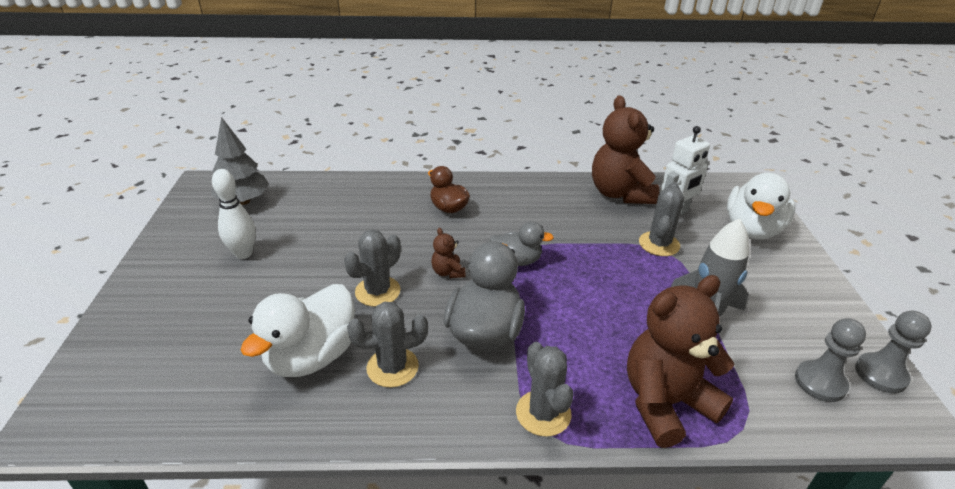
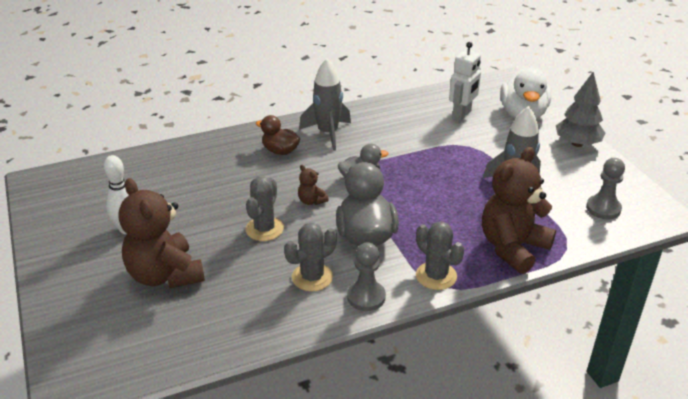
camera: 20 degrees left, 0 degrees up
grey tree [211,117,269,205] -> grey tree moved to [556,72,605,147]
white duck [240,284,355,377] -> none
brown teddy bear [592,95,659,204] -> brown teddy bear moved to [119,178,205,289]
grey cactus [639,182,684,256] -> none
grey pawn [855,311,932,393] -> grey pawn moved to [347,242,386,311]
none -> grey rocket [299,59,351,151]

